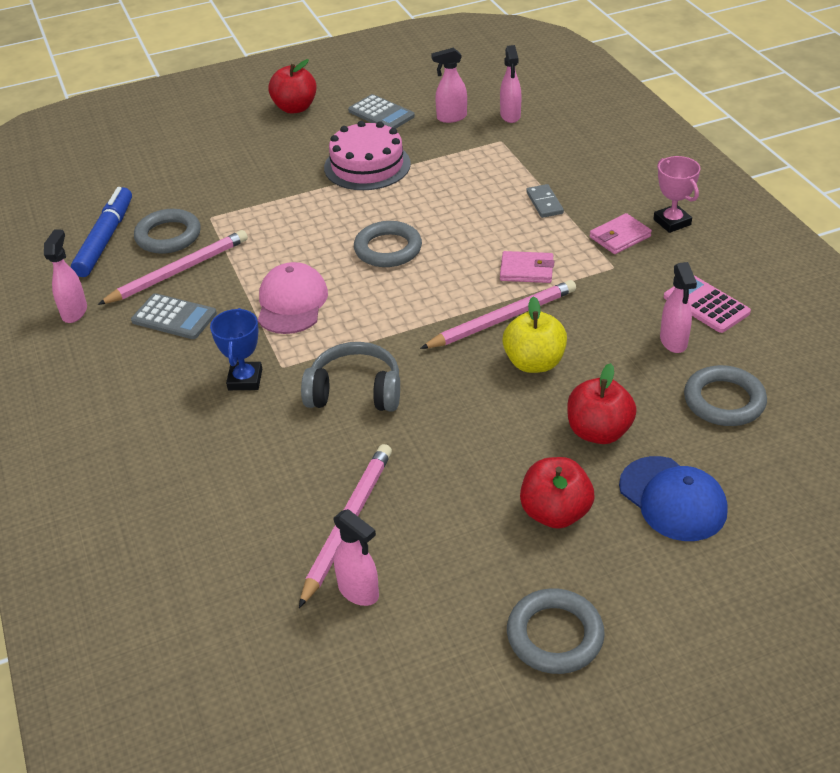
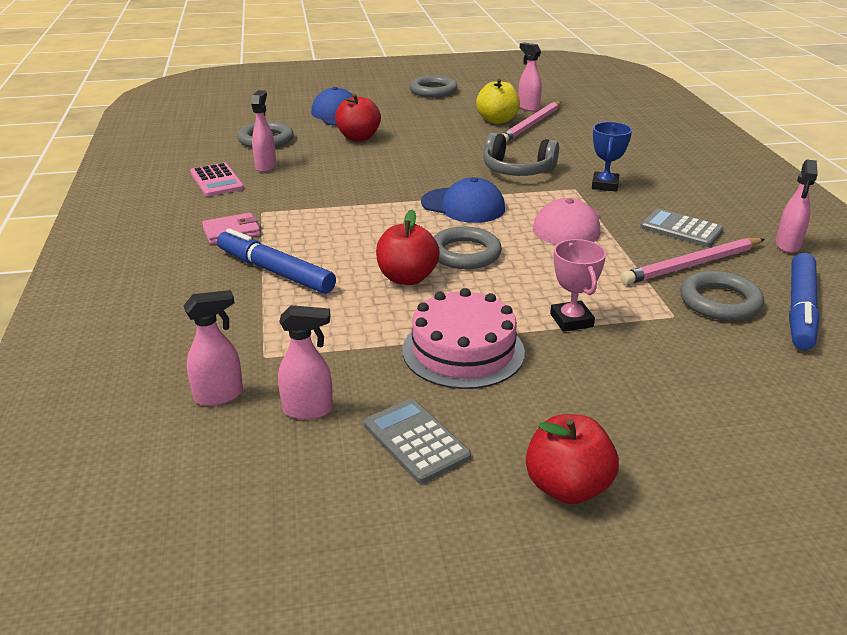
camera: 170 degrees left, 10 degrees down
pink pencil [420,280,576,349] -> none
pink spray bottle [500,45,522,123] -> pink spray bottle turned 60 degrees clockwise [184,290,243,406]
pink wallet [500,251,554,283] -> none
yellow apple [502,296,567,373] -> yellow apple moved to [476,79,520,124]
red apple [520,457,594,529] -> red apple moved to [376,209,440,285]
grey domino [526,184,564,218] -> blue marker [217,228,336,294]
pink trophy [654,156,701,233] -> pink trophy moved to [550,239,606,332]
none -> blue cap [421,177,505,223]

